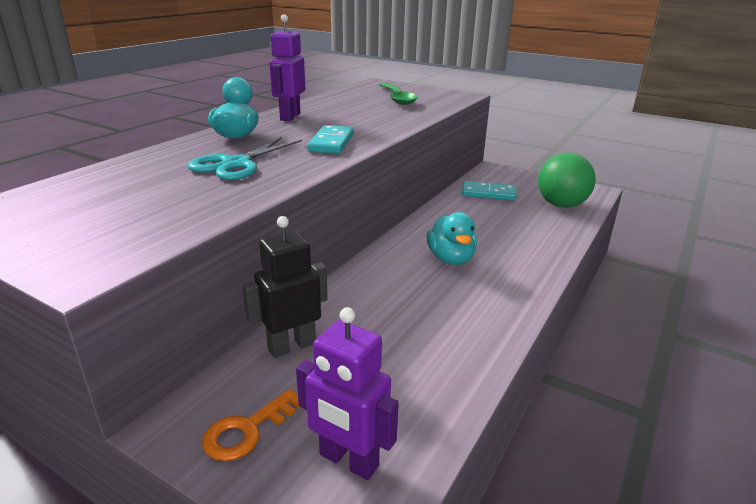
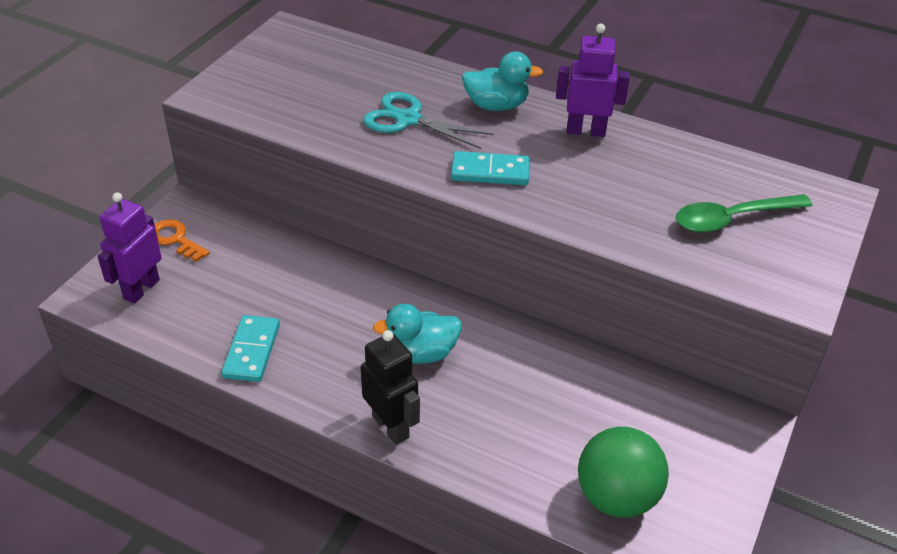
camera: 85 degrees right, 15 degrees up
black robot [242,216,328,358] -> black robot moved to [361,330,420,445]
turquoise domino [462,181,517,201] -> turquoise domino moved to [221,315,280,382]

